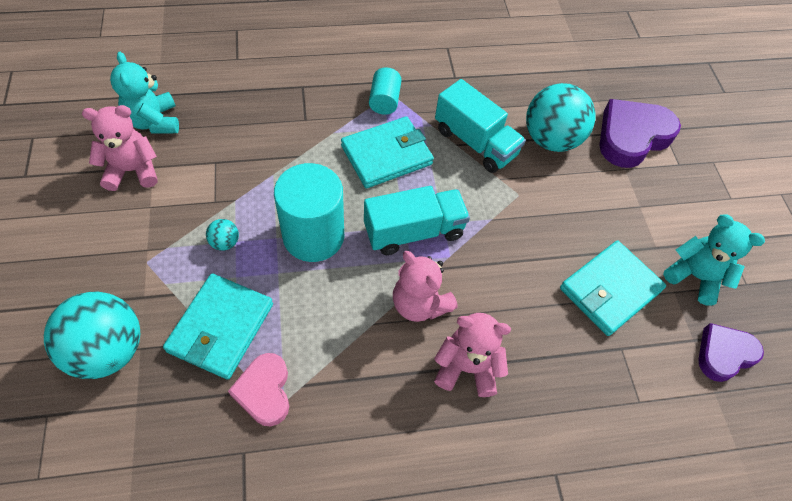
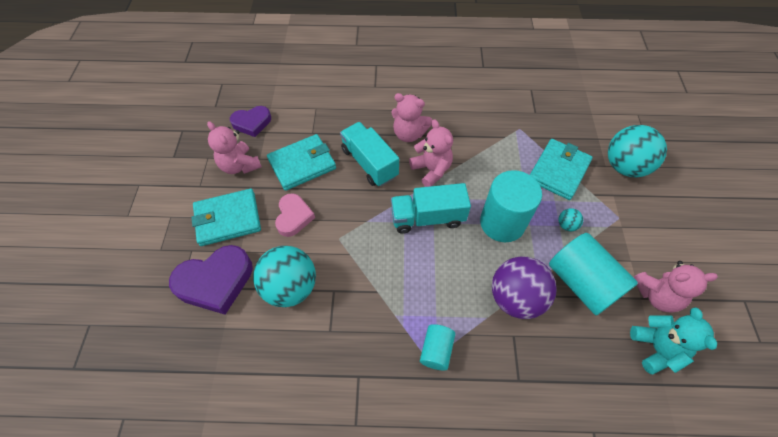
camera: 165 degrees left, 0 degrees up
pink heart [228,353,289,426] -> pink heart moved to [275,193,315,237]
turquoise wallet [341,116,434,188] -> turquoise wallet moved to [191,189,261,246]
turquoise truck [435,79,526,173] -> turquoise truck moved to [340,122,399,187]
turquoise teddy bear [663,214,765,306] -> pink teddy bear [207,121,262,174]
none -> purple ball [492,256,557,319]
none -> turquoise cylinder [549,233,638,315]

